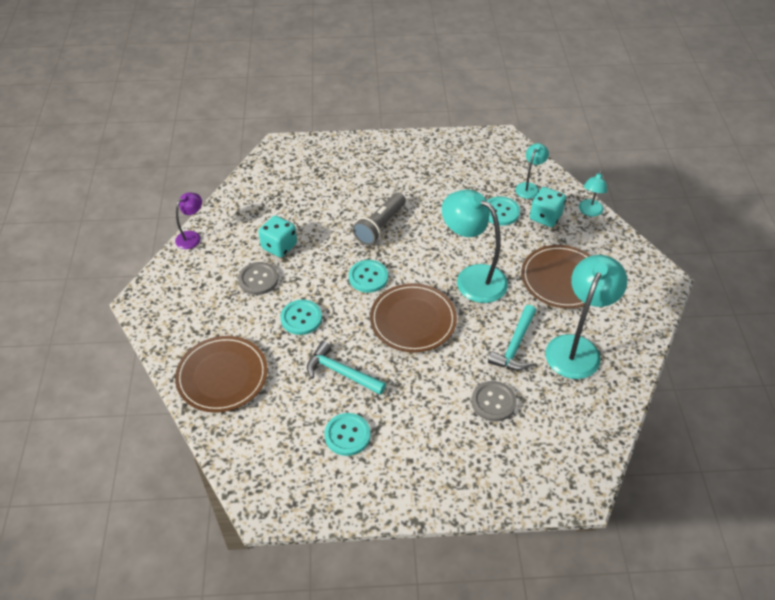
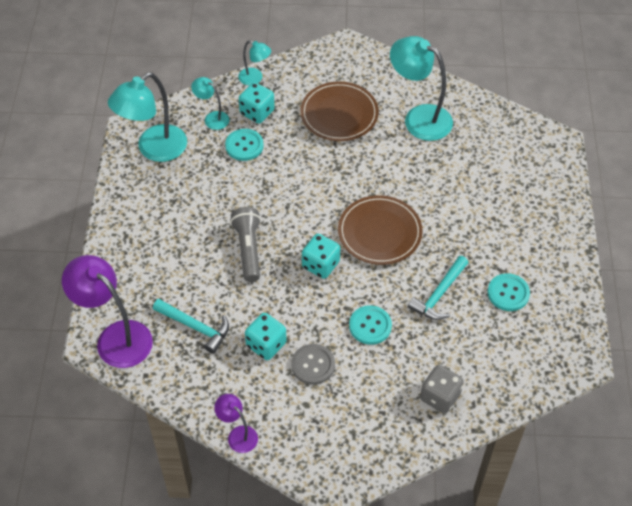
camera: 85 degrees left, 5 degrees up
brown plate [175,336,268,413] -> grey dice [420,365,464,414]
turquoise button [349,260,388,293] -> turquoise dice [302,234,340,279]
grey flashlight [353,192,406,245] -> grey flashlight turned 135 degrees counterclockwise [230,207,261,282]
turquoise lamp [442,189,508,303] -> turquoise lamp moved to [108,72,187,162]
grey button [471,381,517,422] -> none
turquoise hammer [488,305,536,371] -> turquoise hammer moved to [153,299,229,354]
none -> purple lamp [62,255,153,368]

